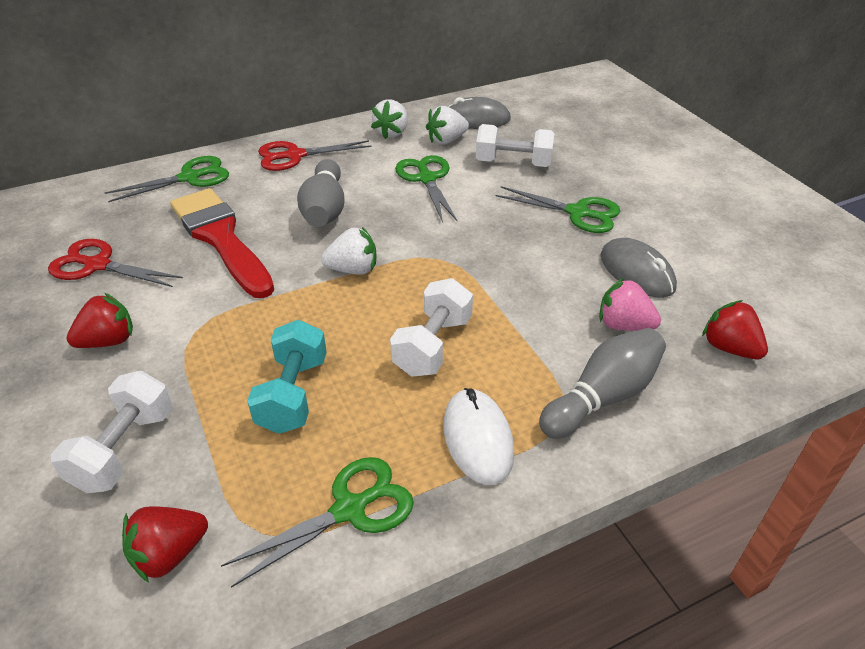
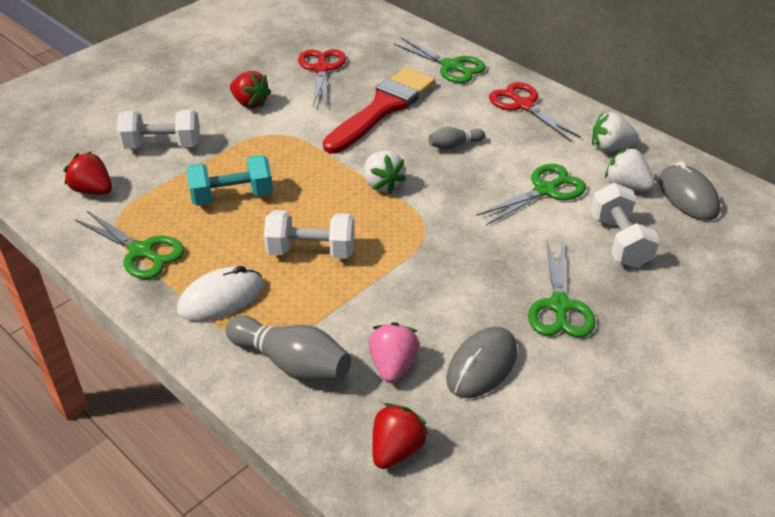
camera: 70 degrees right, 0 degrees up
grey bowling pin [297,159,344,227] -> grey bowling pin [428,127,485,150], size x0.55

